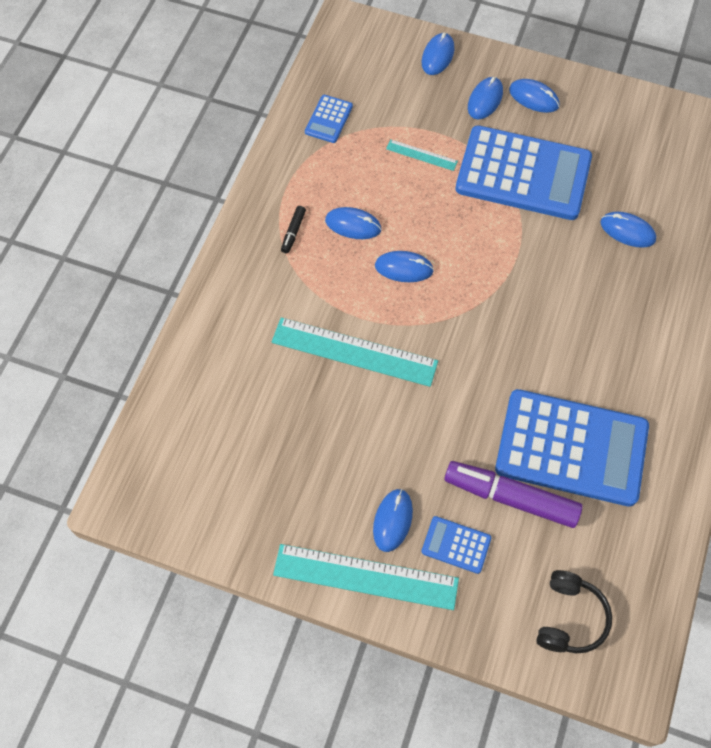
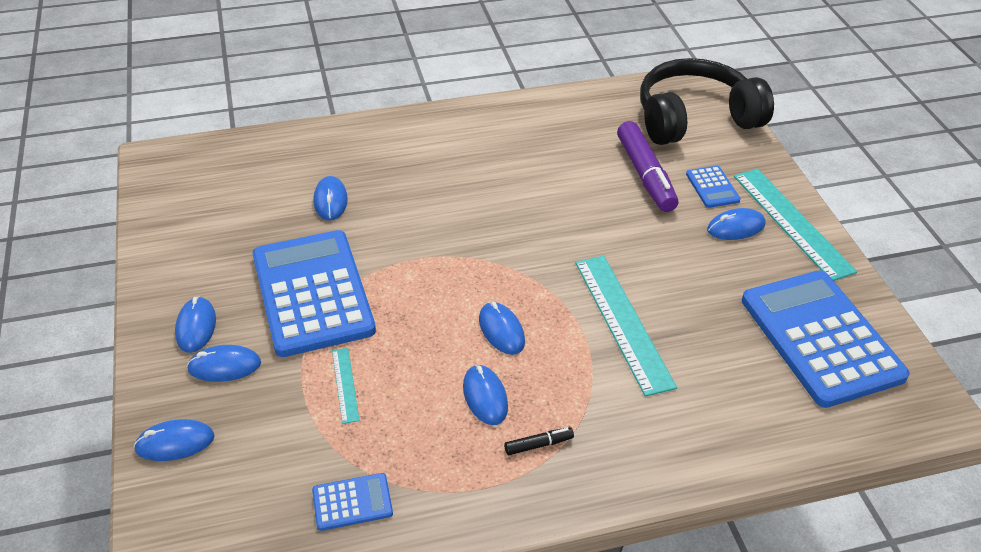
camera: 125 degrees left, 20 degrees down
blue calculator [495,389,649,507] -> blue calculator moved to [742,271,910,408]
black headphones [536,570,612,653] -> black headphones [640,58,774,145], size x1.97

